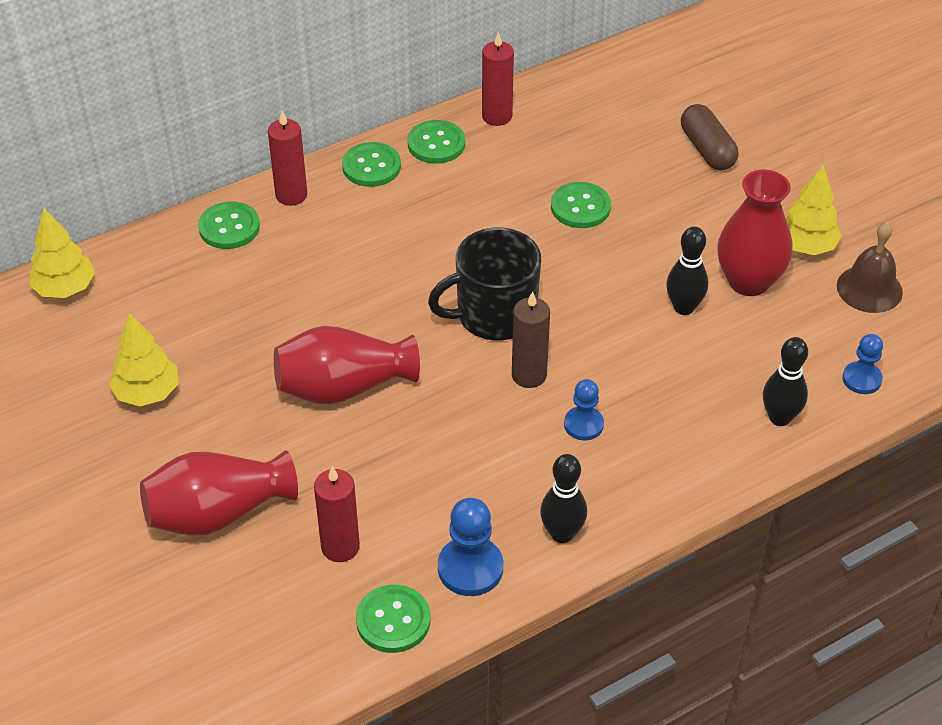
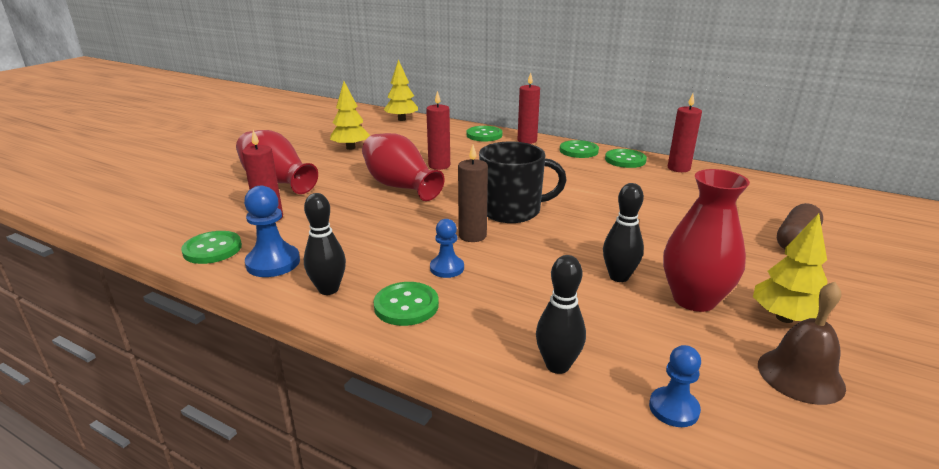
camera: 60 degrees right, 20 degrees down
black mug [428,227,541,340] -> black mug turned 135 degrees clockwise [479,142,567,223]
green button [551,182,611,228] -> green button moved to [373,282,439,326]
none -> red candle [426,91,450,170]

